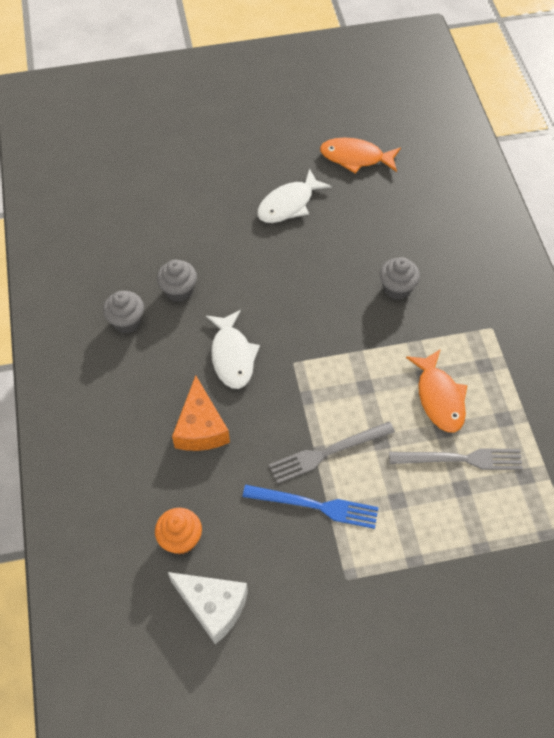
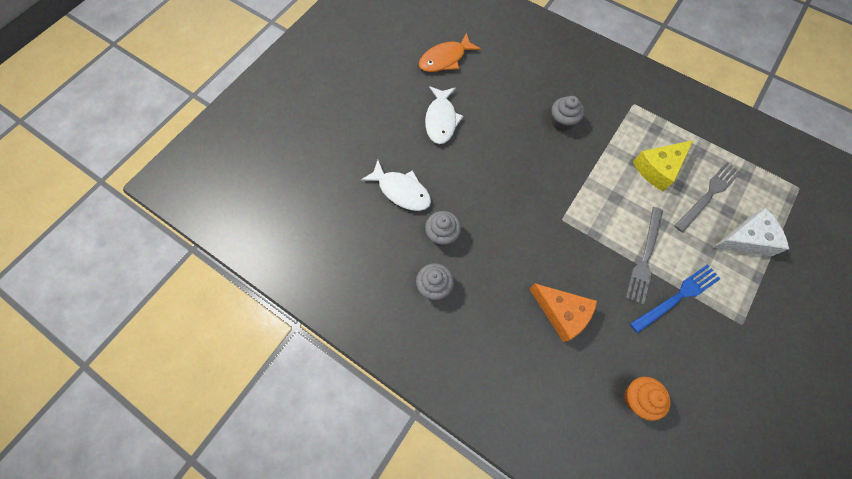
camera: 45 degrees left, 10 degrees up
white cheese [168,572,248,644] -> white cheese moved to [713,208,789,256]
white fish [206,310,260,389] -> white fish moved to [361,160,431,211]
orange fish [406,349,467,432] -> yellow cheese [633,140,693,191]

